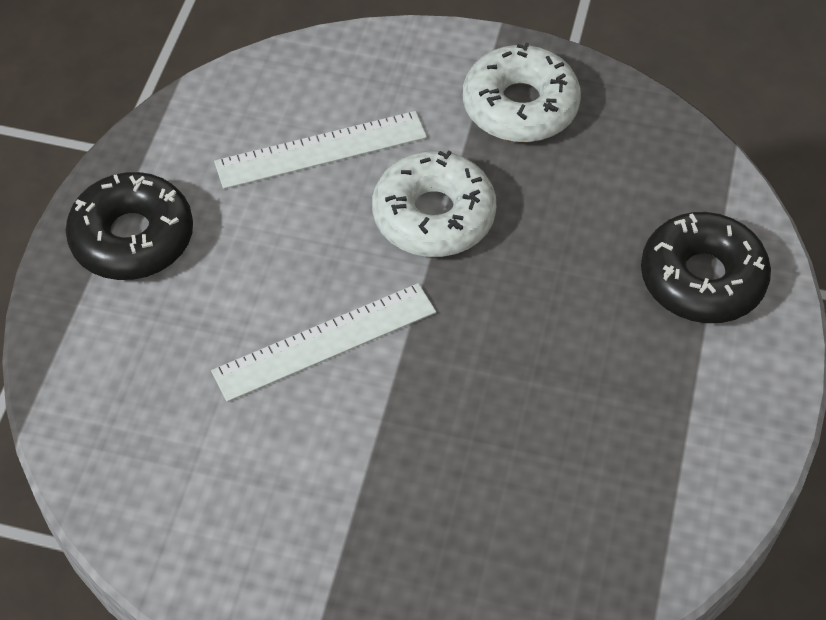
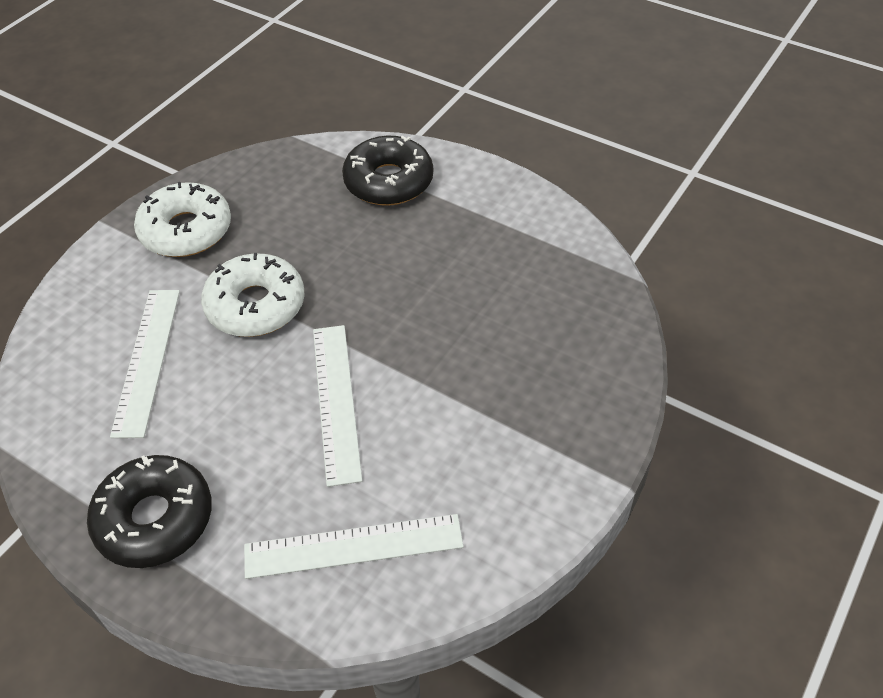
camera: 70 degrees left, 5 degrees down
none -> white ruler [244,514,463,579]

